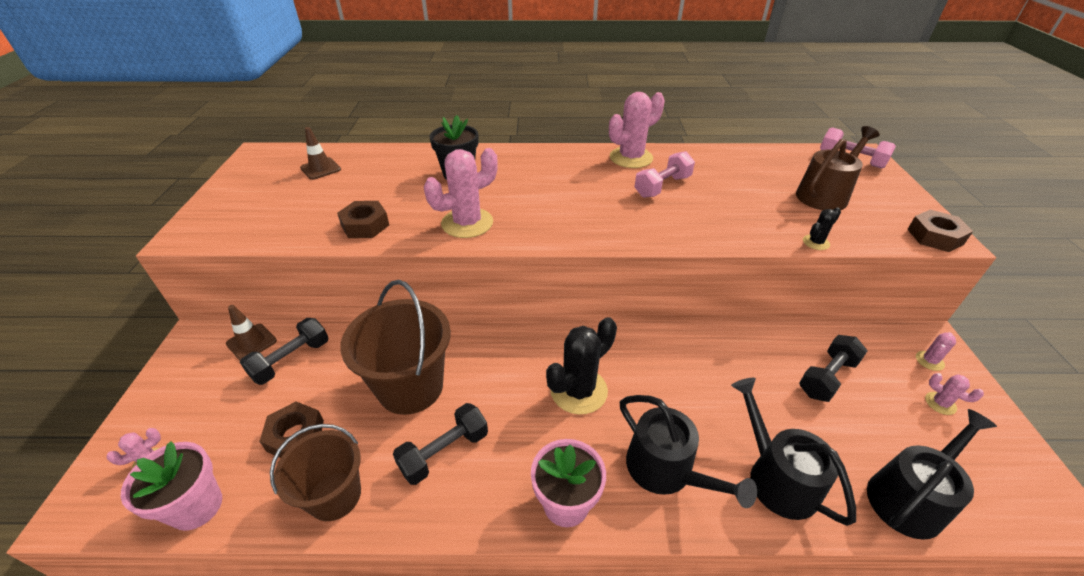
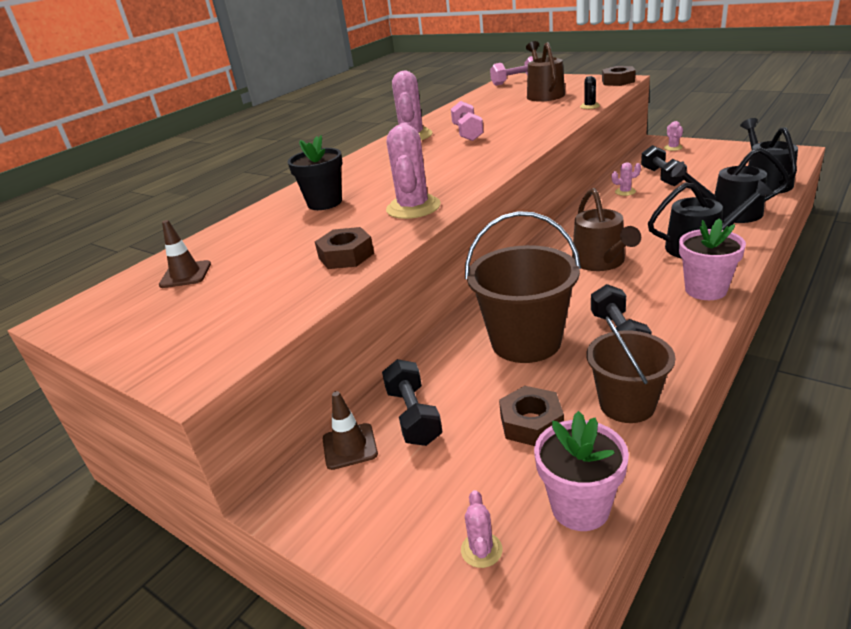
camera: 50 degrees left, 10 degrees down
black cactus [546,317,617,415] -> brown watering can [572,188,641,271]
pink cactus [925,373,984,415] -> pink cactus moved to [612,162,641,196]

